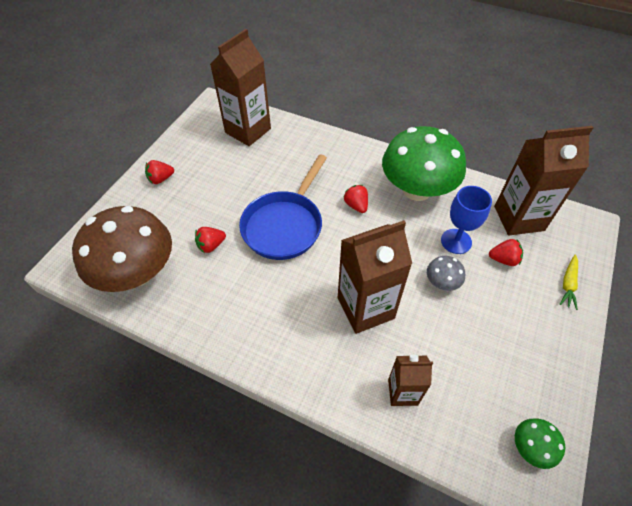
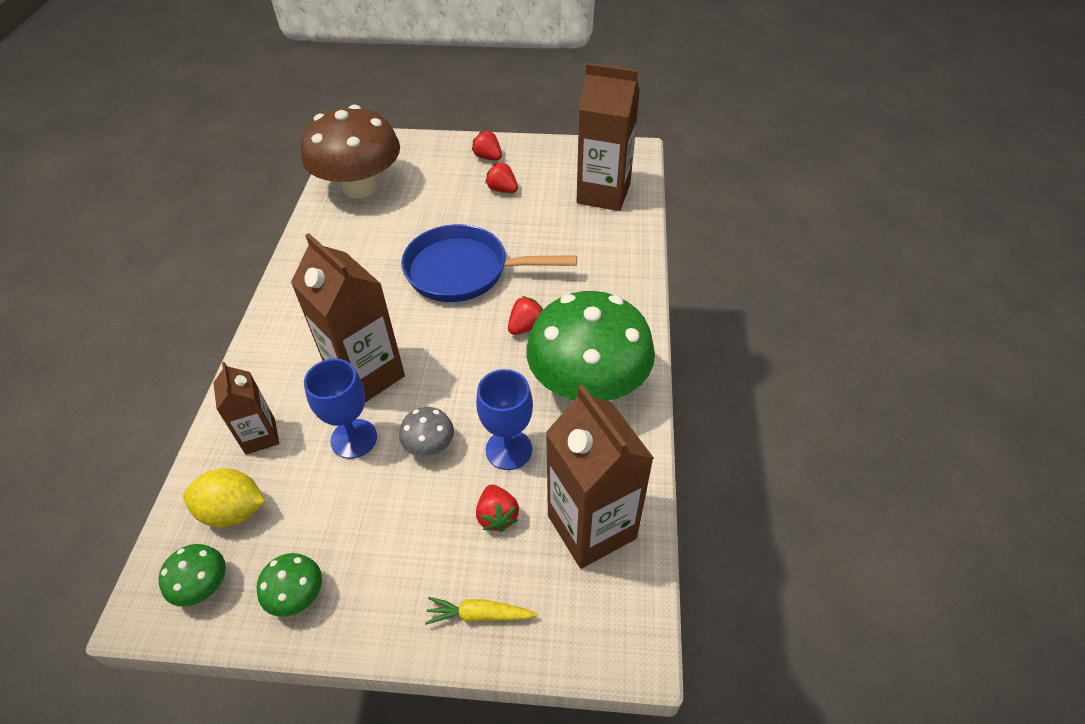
camera: 70 degrees right, 5 degrees down
red strawberry [195,227,226,253] -> red strawberry moved to [485,162,518,193]
none -> yellow lemon [183,468,266,528]
none -> green mushroom [257,553,322,617]
none -> blue goblet [304,359,377,459]

